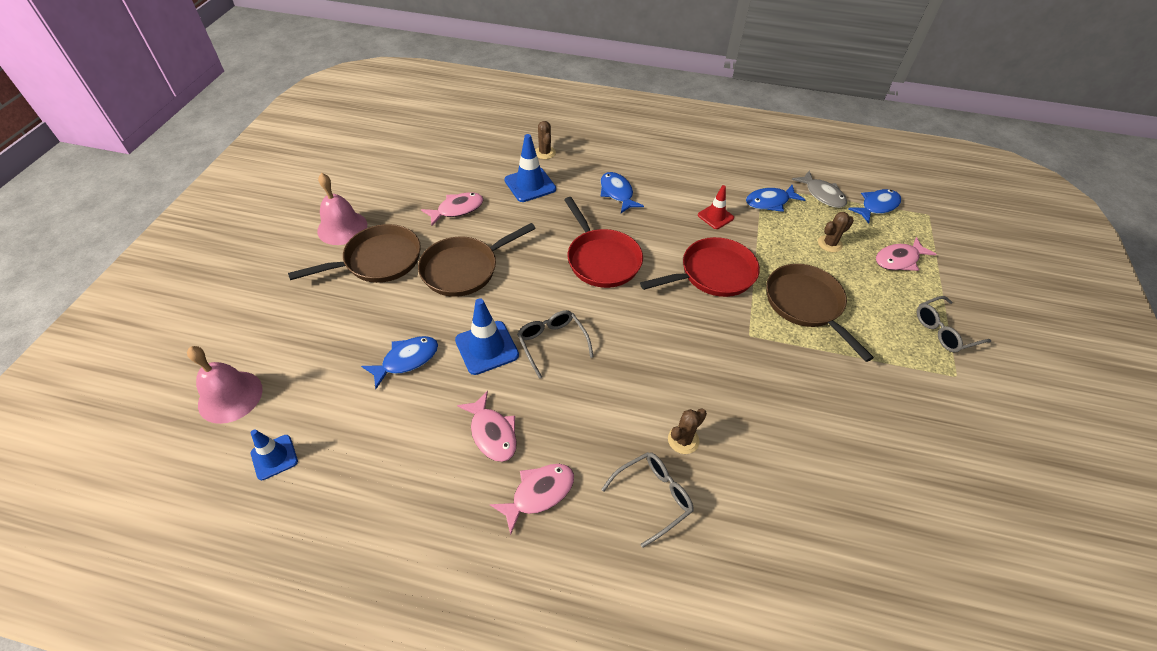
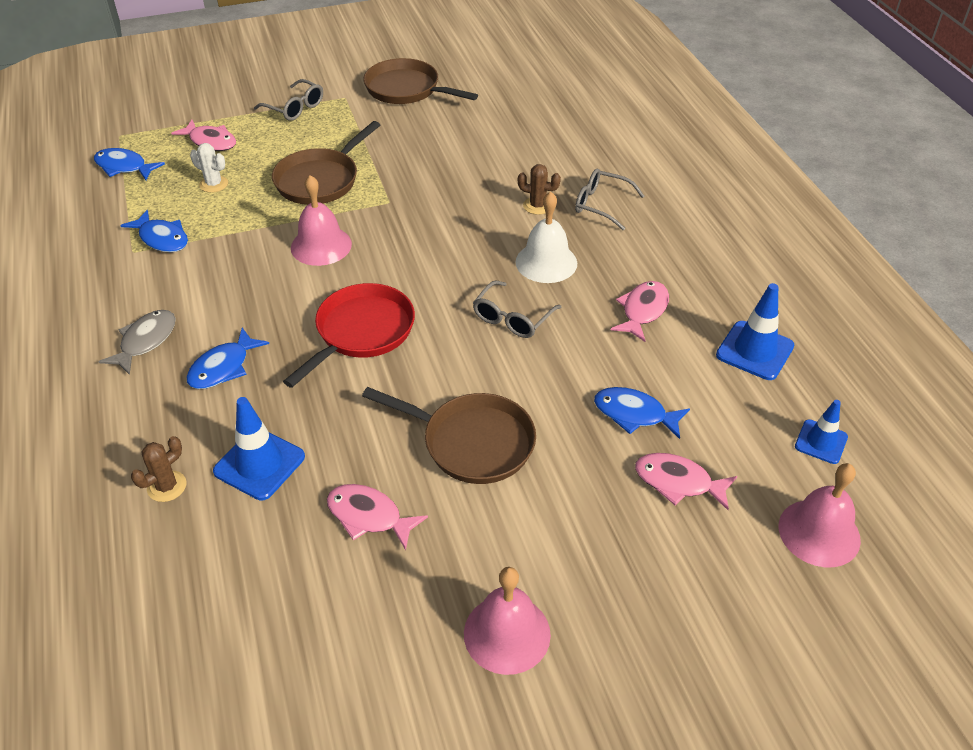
camera: 120 degrees left, 5 degrees down
brown pan [288,224,421,283] -> brown pan moved to [364,58,478,104]
blue traffic cone [455,298,519,375] -> blue traffic cone moved to [716,283,794,380]
pink fish [490,464,574,535] -> pink fish moved to [635,453,737,510]
red pan [640,237,760,297] -> pink bell [291,175,352,266]
red traffic cone [698,185,734,229] -> none
grey fish [792,170,847,208] -> grey fish moved to [98,310,176,375]
brown cactus [818,212,854,252] -> white cactus [190,143,228,193]
none -> white bell [516,191,577,283]

